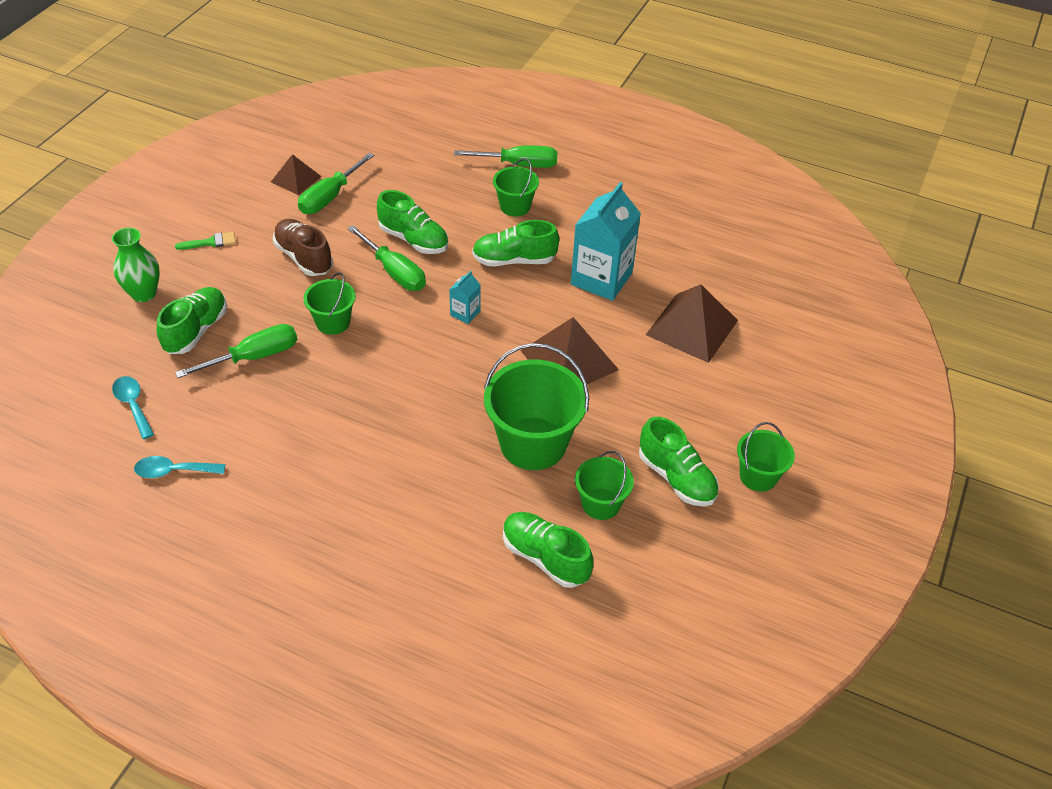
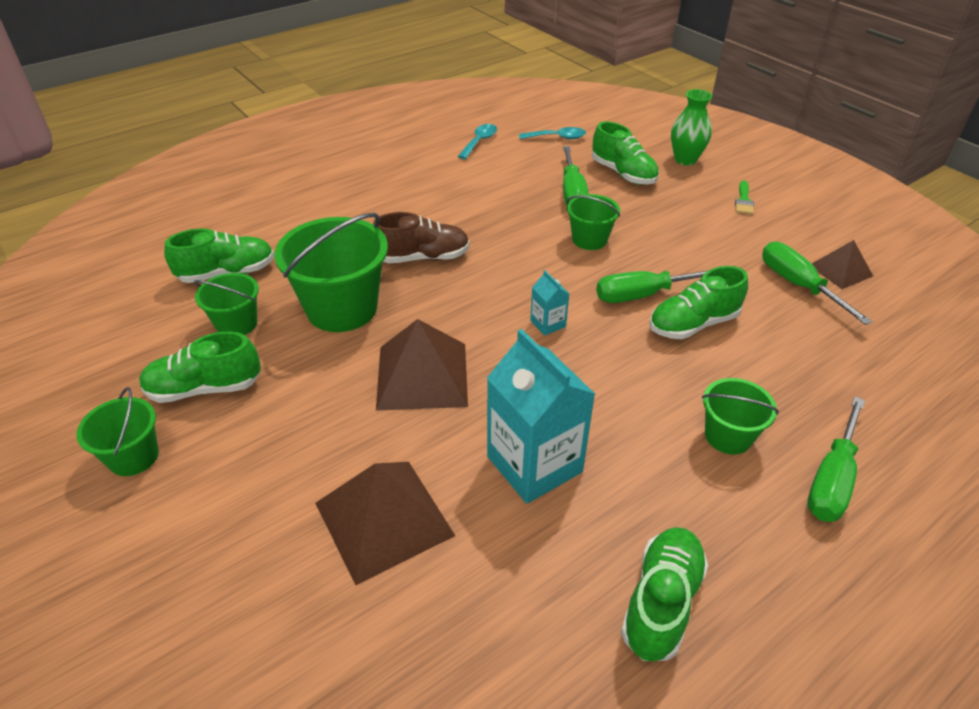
camera: 120 degrees right, 5 degrees down
brown shoe [273,219,333,276] -> brown shoe moved to [373,212,470,263]
green shoe [472,220,559,266] -> green shoe moved to [621,527,708,662]

